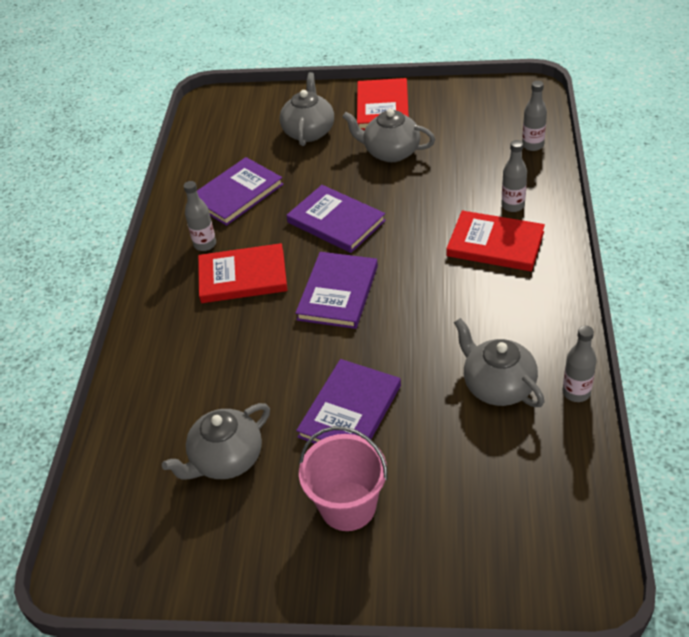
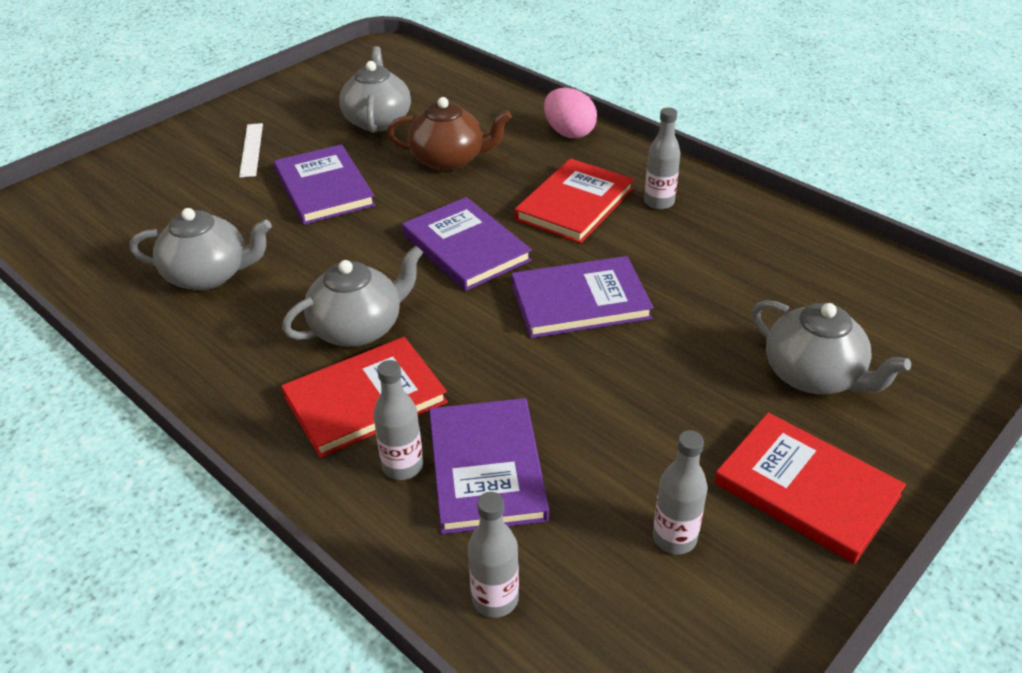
camera: 125 degrees right, 5 degrees down
purple book [197,157,284,226] -> purple book moved to [429,398,549,534]
pink bucket [299,426,388,531] -> white ruler [239,123,263,178]
grey teapot [342,109,435,162] -> grey teapot moved to [282,245,423,347]
grey bottle [562,326,597,402] -> grey bottle moved to [653,430,708,554]
none -> brown teapot [387,97,512,171]
none -> pink egg [544,88,597,138]

